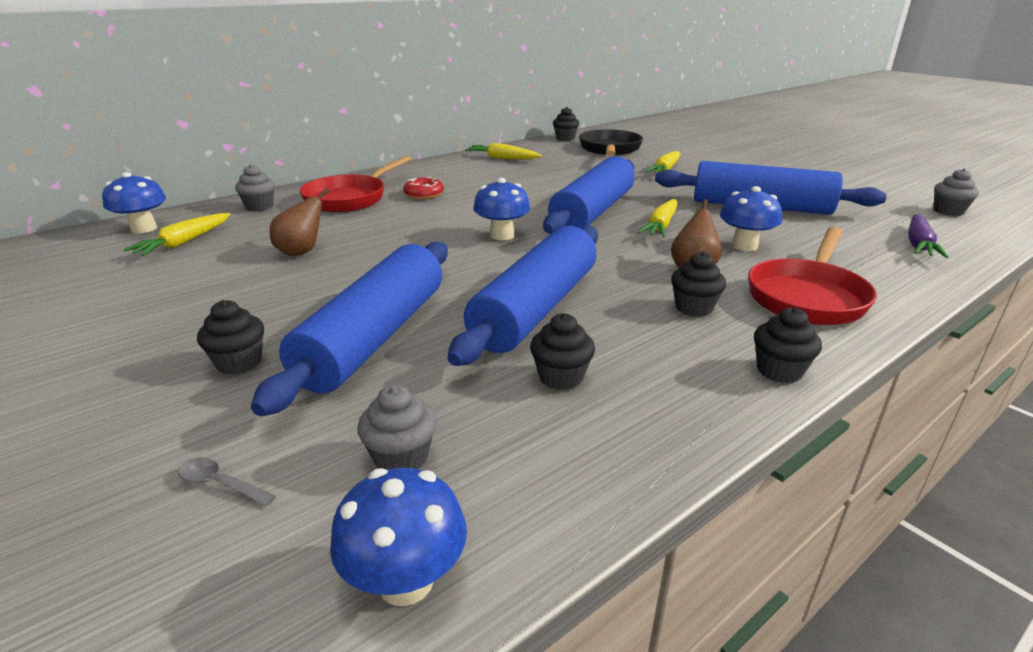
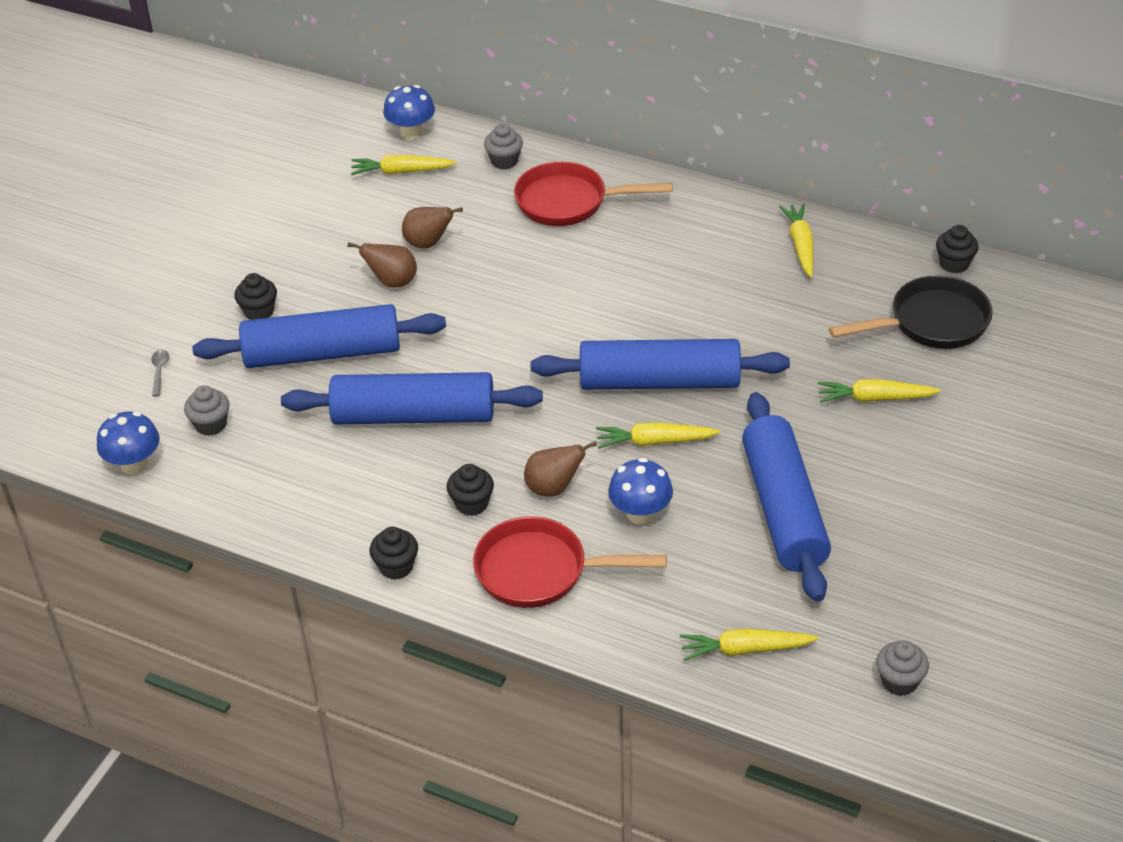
camera: 65 degrees right, 15 degrees up
red donut [403,177,444,199] -> none
blue mushroom [473,178,530,240] -> none
black cupcake [530,313,595,390] -> none
purple carrot [908,214,948,258] -> yellow carrot [680,628,819,661]
none -> brown pear [348,242,417,288]

